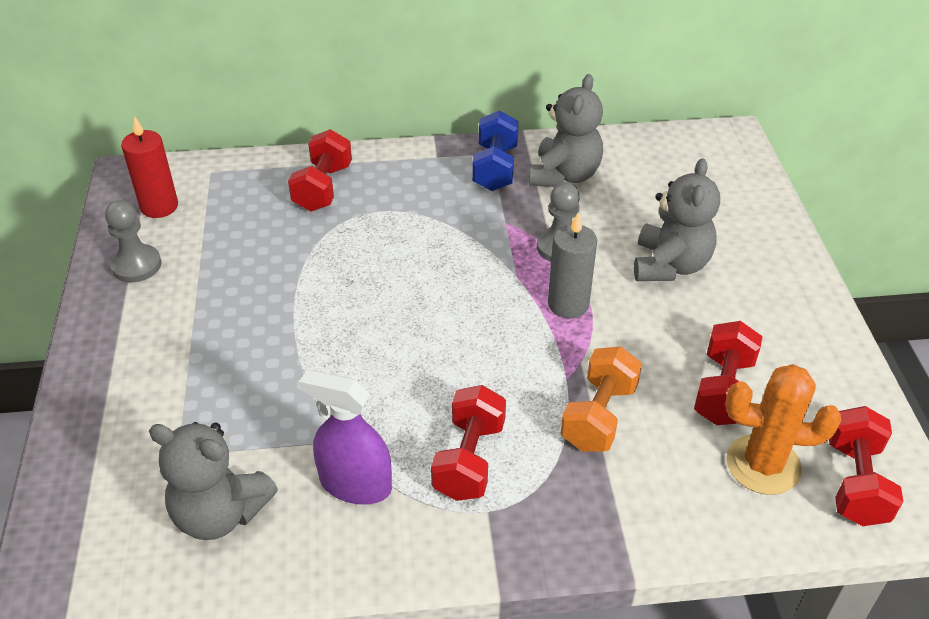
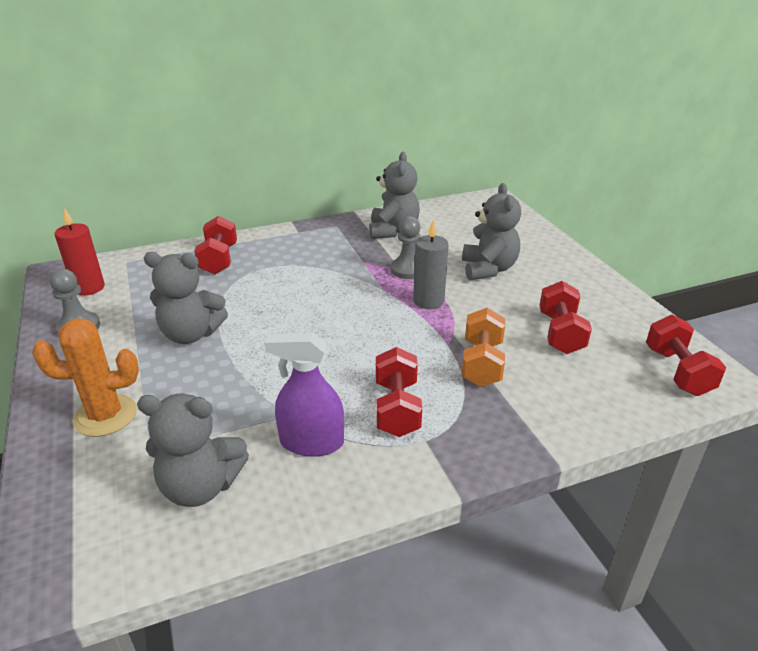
camera: 15 degrees left, 10 degrees down
blue dumbbell [472,110,519,191] -> none
orange cactus [726,364,841,495] -> orange cactus moved to [32,318,139,437]
none -> grey teddy bear [144,252,228,344]

